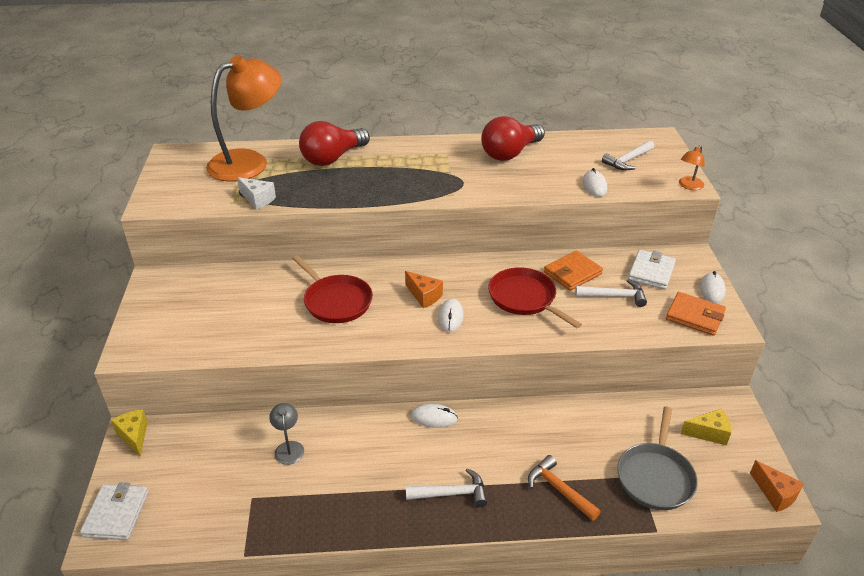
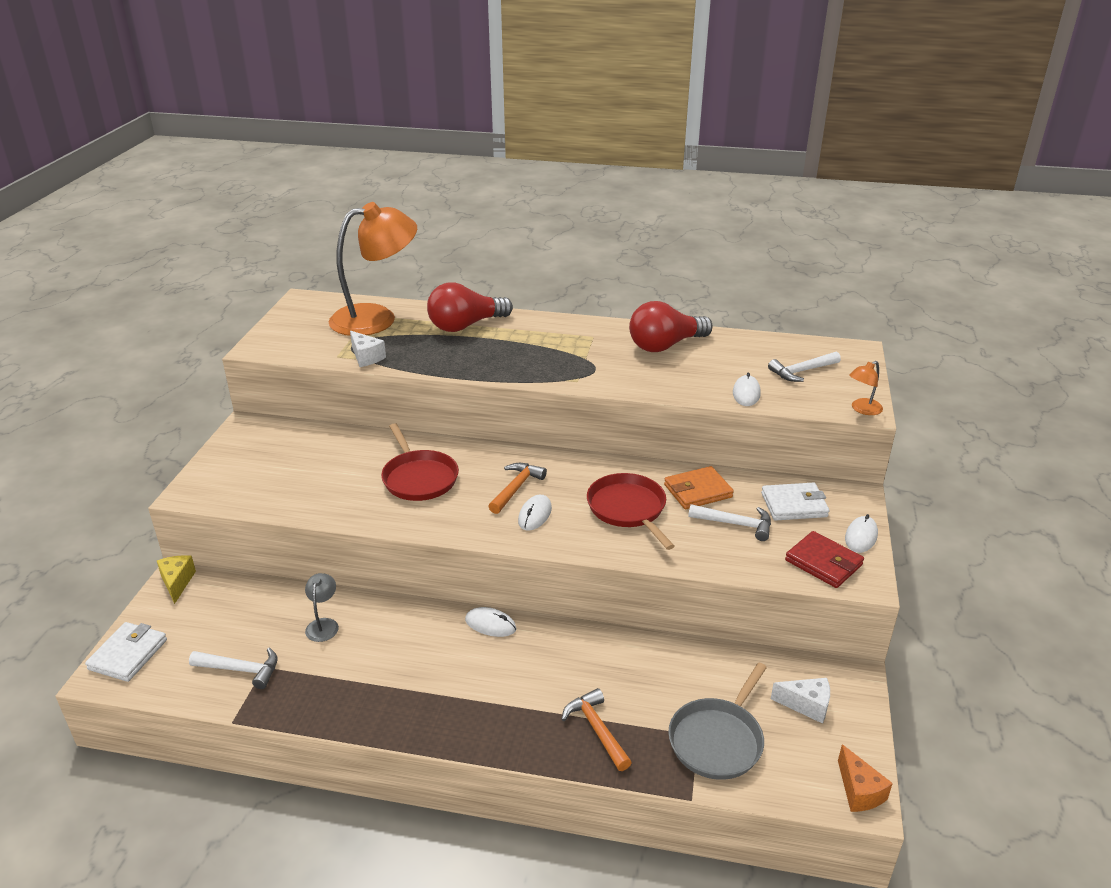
camera: 15 degrees right, 5 degrees down
orange cheese [405,271,443,308] -> orange hammer [488,463,547,514]
white hammer [406,468,487,507] -> white hammer moved to [189,647,278,689]
white wallet [628,250,676,290] -> white wallet turned 45 degrees clockwise [761,482,829,521]
orange wallet [666,292,726,336] -> red wallet [785,531,864,588]
yellow cheese [680,409,731,446] -> white cheese [771,678,830,724]

